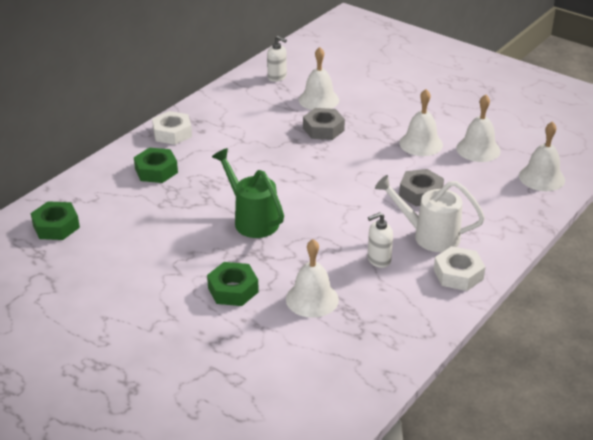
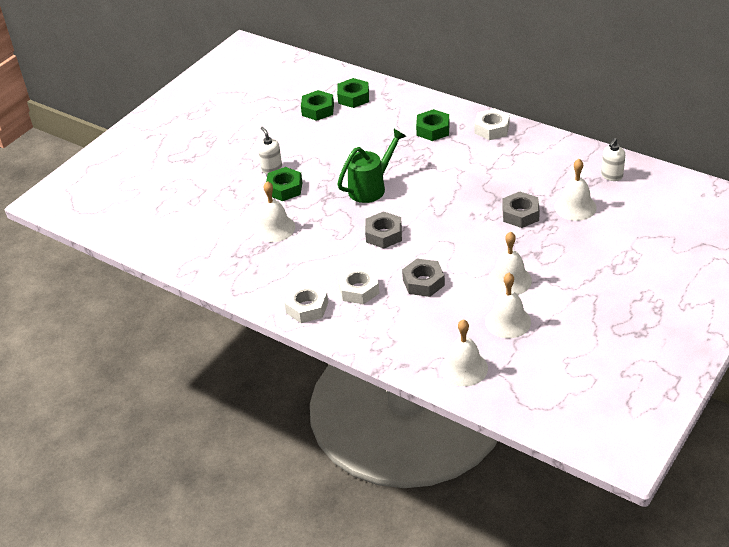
camera: 90 degrees right, 5 degrees up
white soap dispenser [368,212,393,268] -> white soap dispenser moved to [258,127,282,174]
white watering can [375,175,485,252] -> white nut [337,265,380,305]
none -> green nut [301,90,334,121]
none -> grey nut [365,211,402,249]

